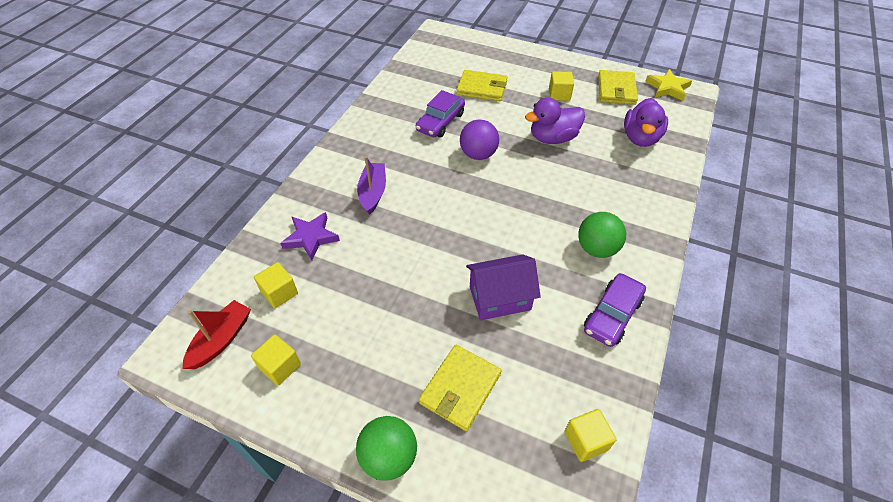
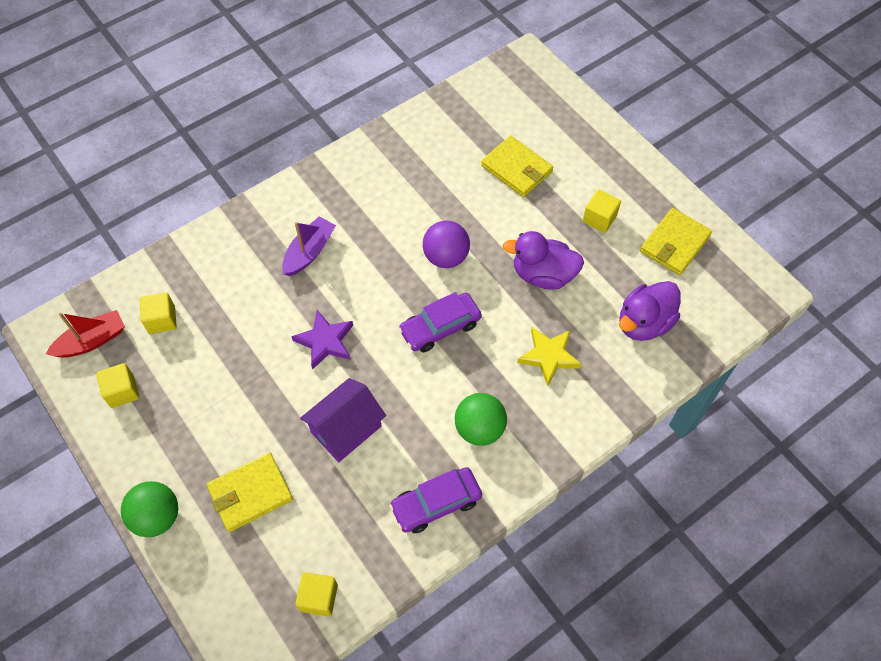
camera: 30 degrees right, 10 degrees up
purple star [280,212,340,260] -> purple star moved to [291,310,353,370]
purple car [416,90,465,137] -> purple car moved to [398,292,482,353]
purple house [466,254,541,320] -> purple house turned 60 degrees counterclockwise [300,378,386,462]
yellow star [645,69,692,101] -> yellow star moved to [517,327,582,386]

